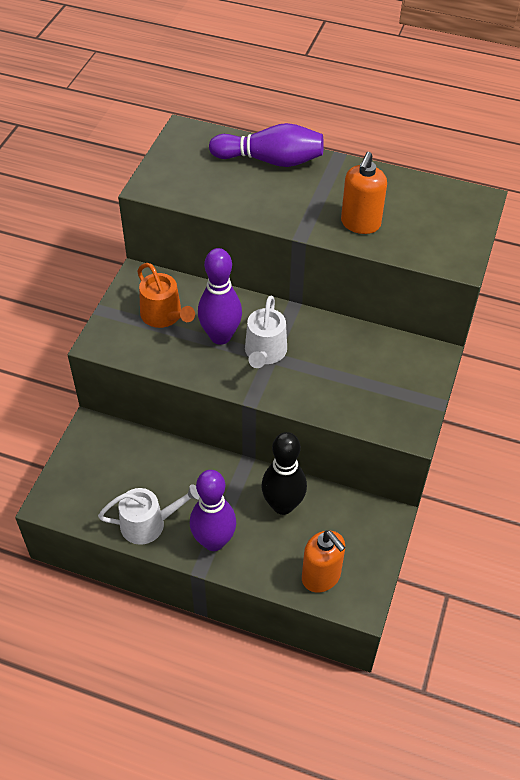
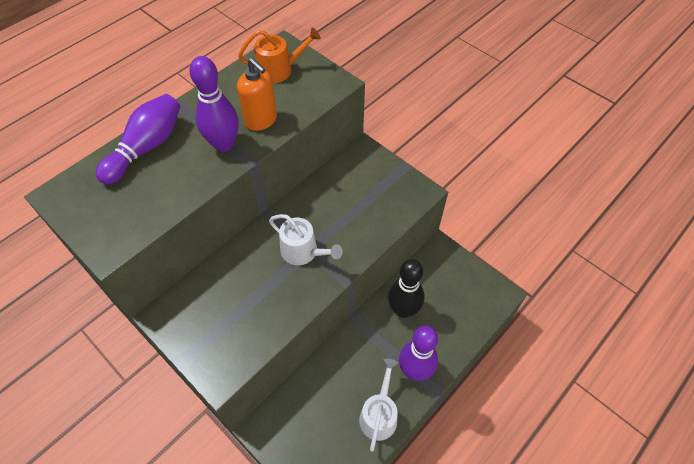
camera: 65 degrees left, 5 degrees up
orange watering can [137,263,195,328] -> orange watering can moved to [238,28,321,83]
purple bowling pin [198,248,242,345] -> purple bowling pin moved to [190,56,239,152]
orange soap dispenser [302,530,345,592] -> none

